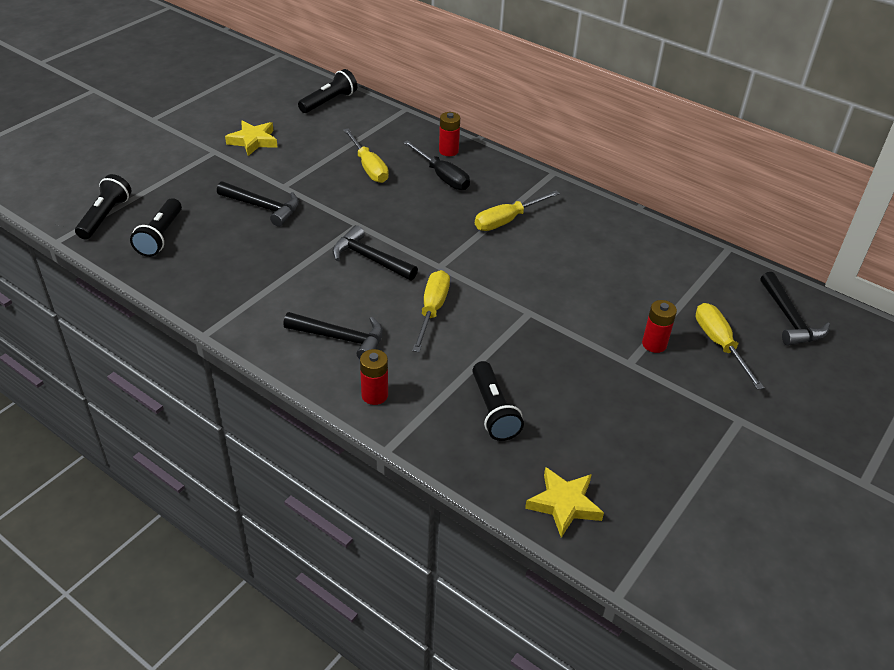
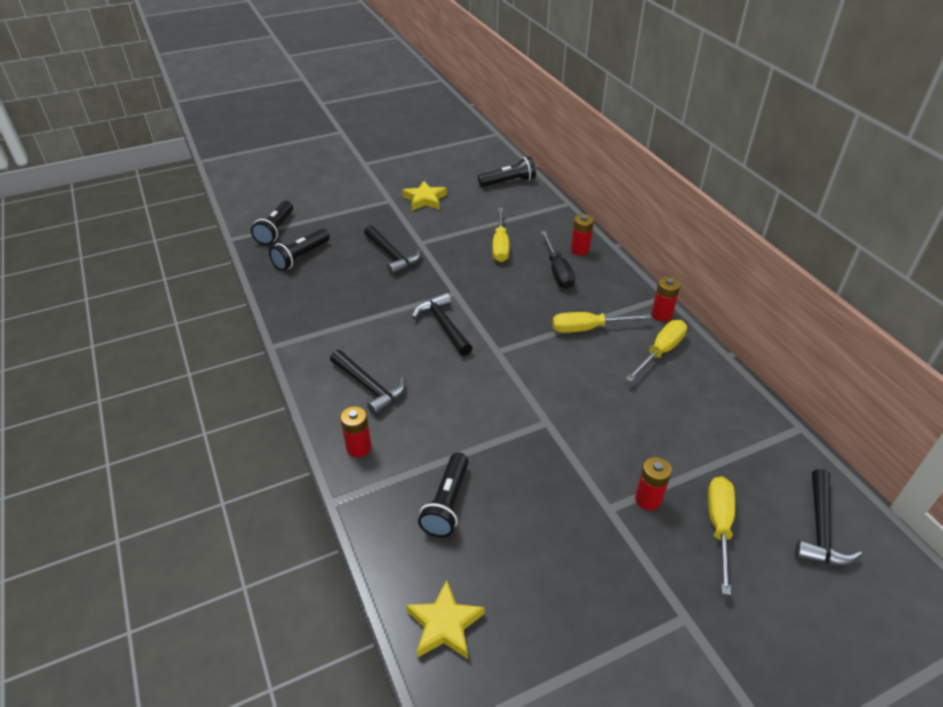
camera: 30 degrees right, 0 degrees up
black flashlight [75,174,132,240] -> black flashlight turned 150 degrees clockwise [251,201,293,245]
yellow screwdriver [412,270,450,352] -> yellow screwdriver moved to [626,320,687,382]
none -> red battery [651,277,680,322]

